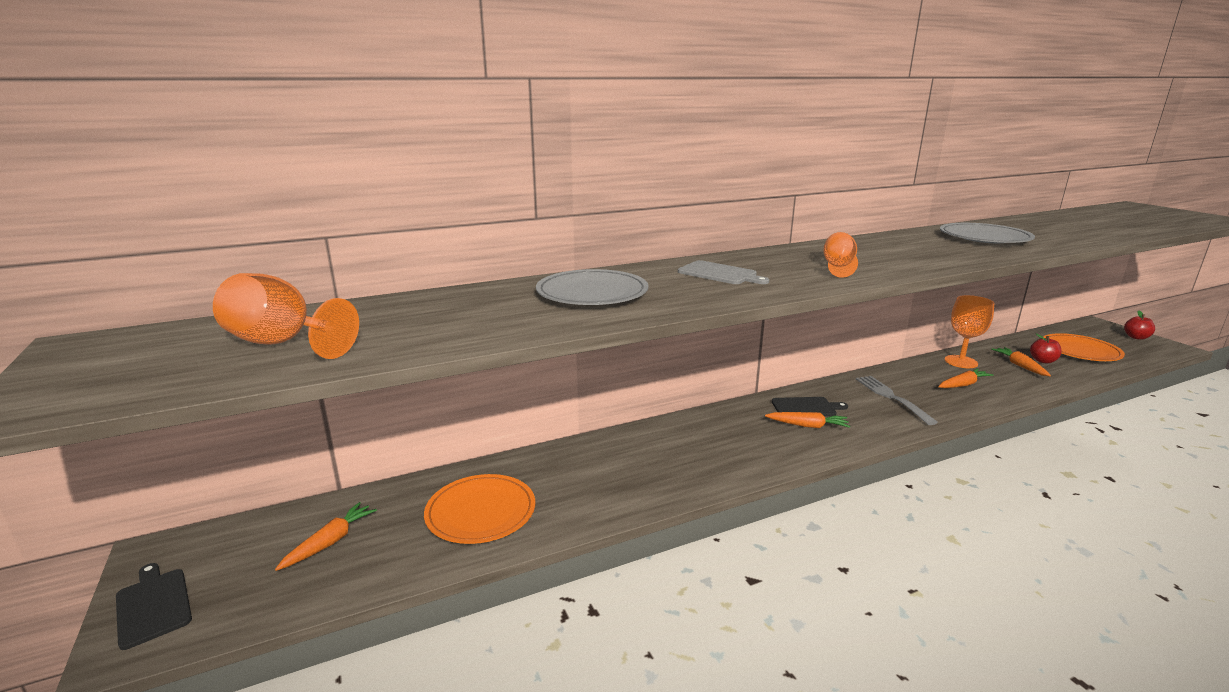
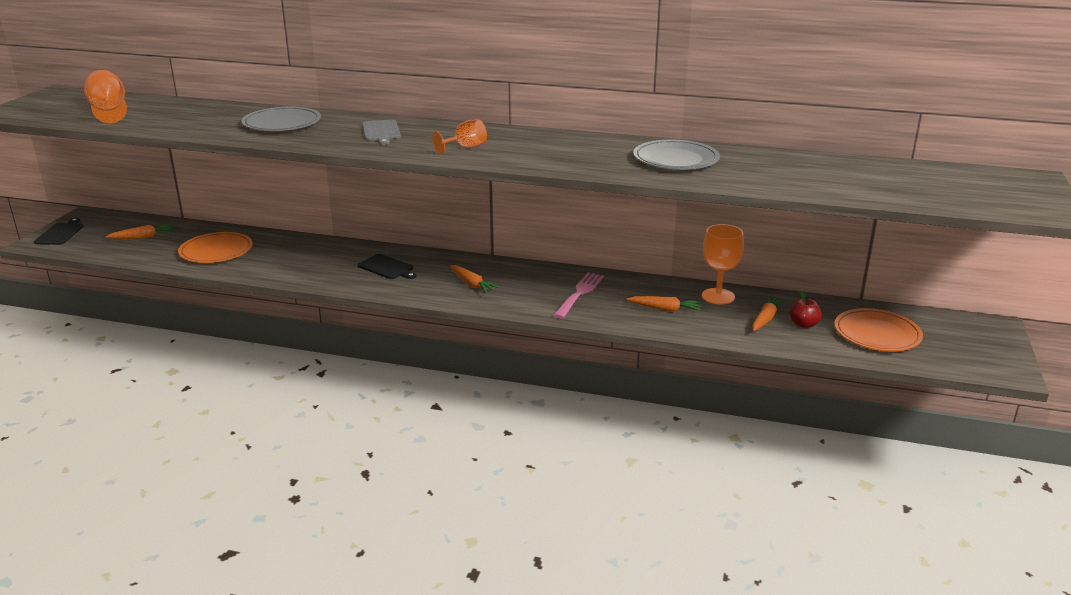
camera: 40 degrees right, 5 degrees up
black cutting board [772,397,848,417] -> black cutting board moved to [358,254,416,279]
grey fork [856,376,938,425] -> pink fork [553,273,604,319]
red apple [1124,311,1155,340] -> none

